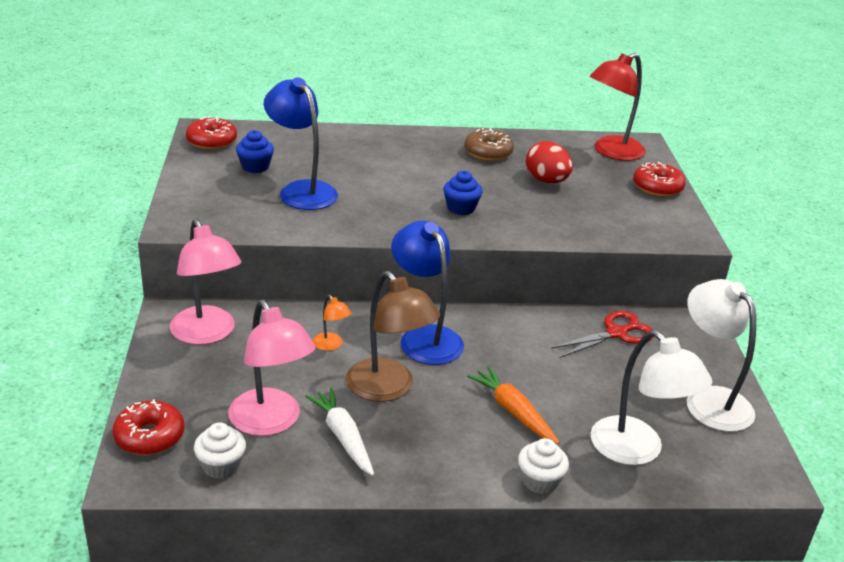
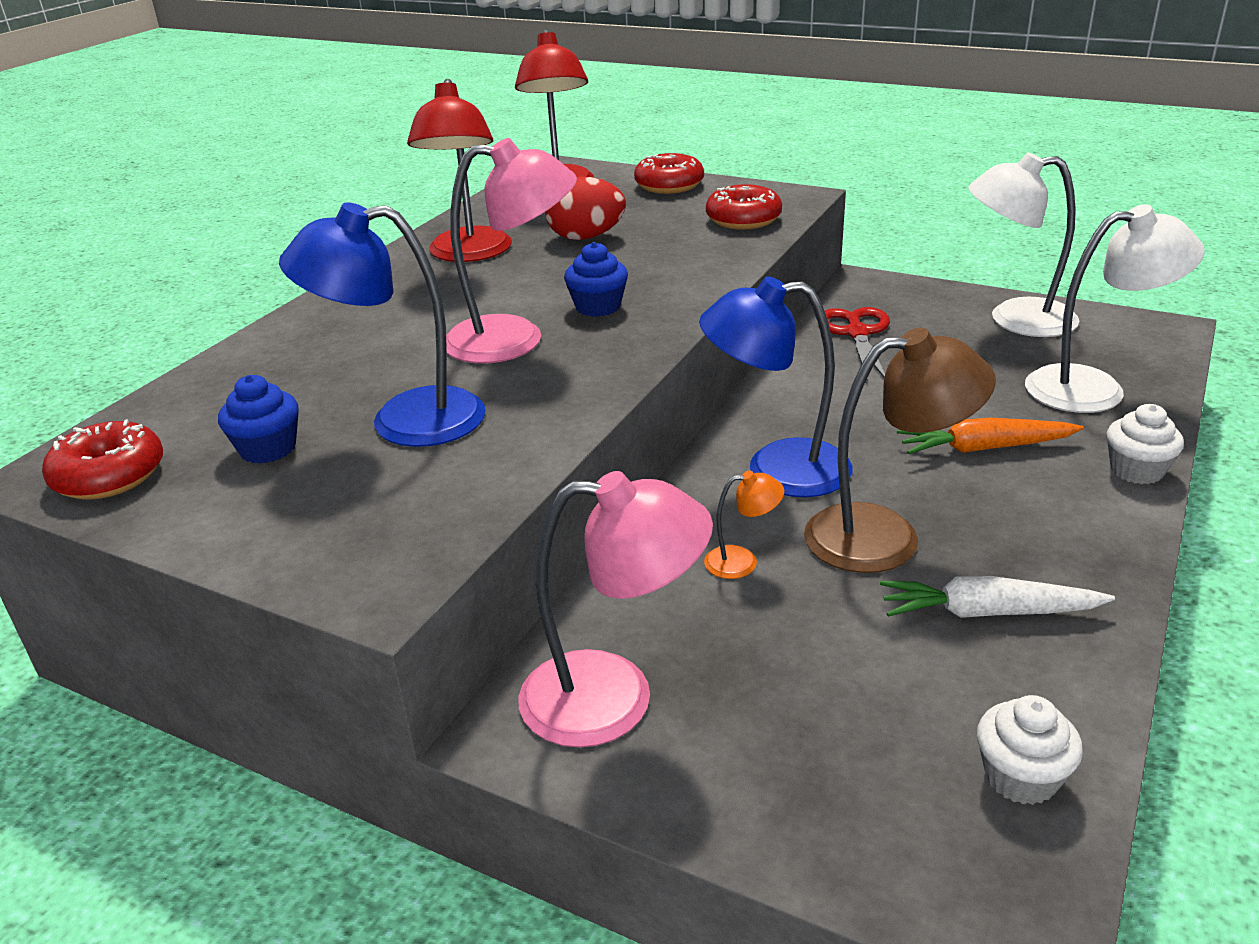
camera: 55 degrees left, 0 degrees up
red donut [112,399,184,455] -> red donut moved to [706,184,782,230]
pink lamp [228,300,316,436] -> pink lamp moved to [446,138,577,363]
brown donut [464,128,514,161] -> red lamp [407,78,512,262]

